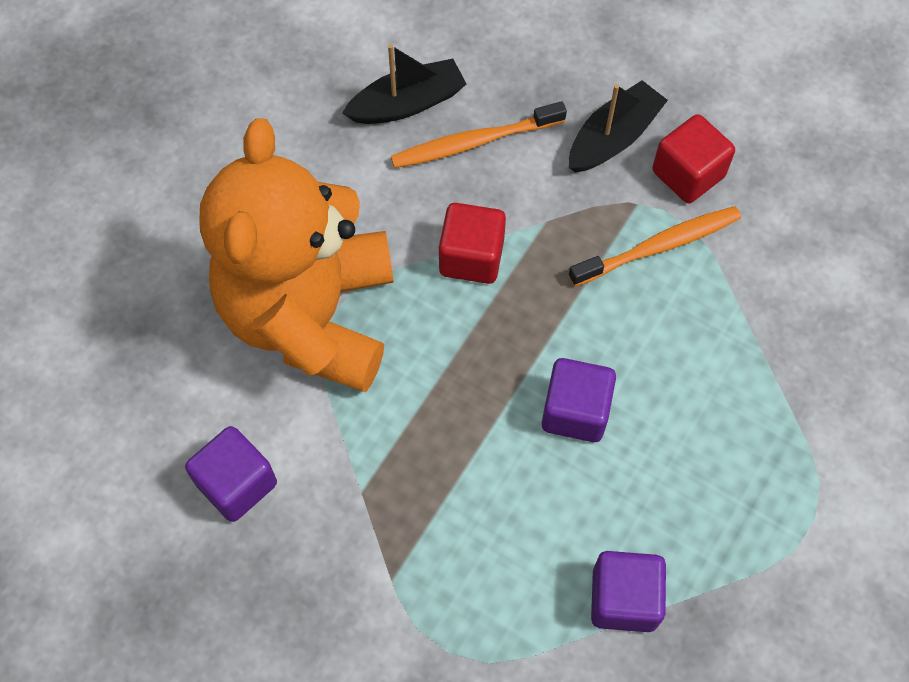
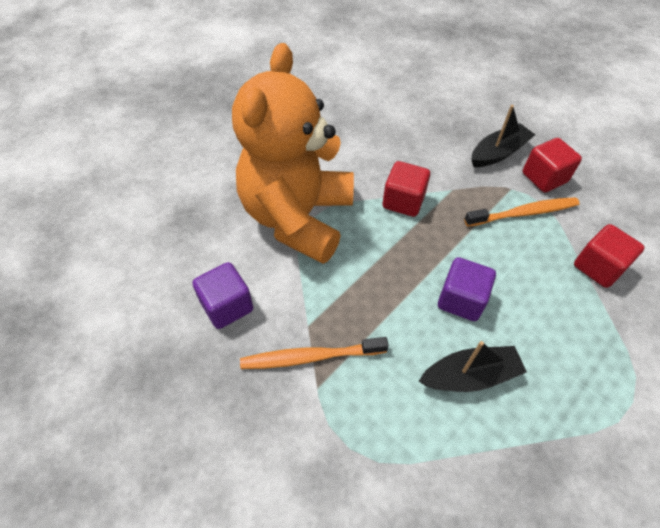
camera: 10 degrees right, 10 degrees down
black boat [342,44,466,124] -> black boat moved to [419,341,527,392]
orange toothbrush [391,101,567,168] -> orange toothbrush moved to [240,337,389,369]
purple cube [591,551,666,632] -> none
none -> red cube [574,224,645,288]

